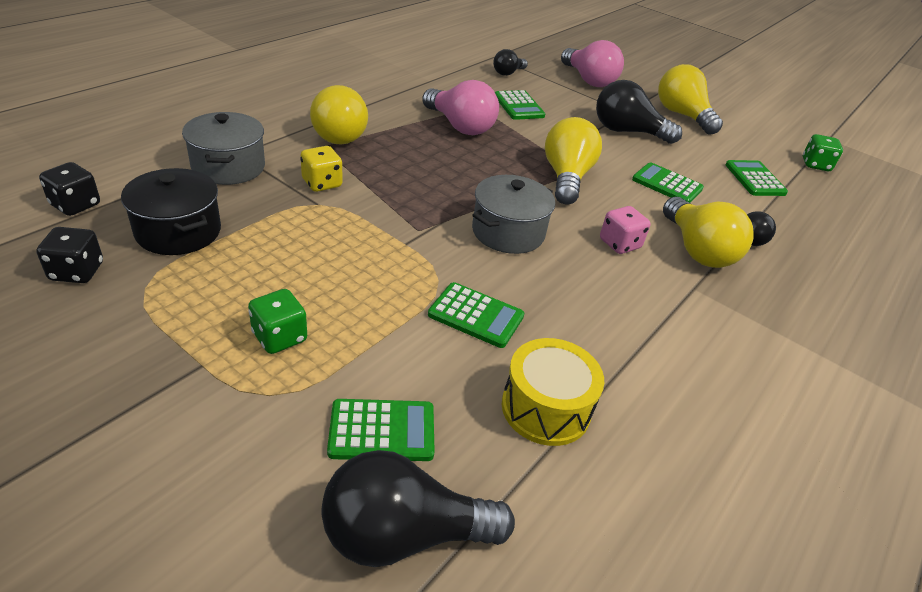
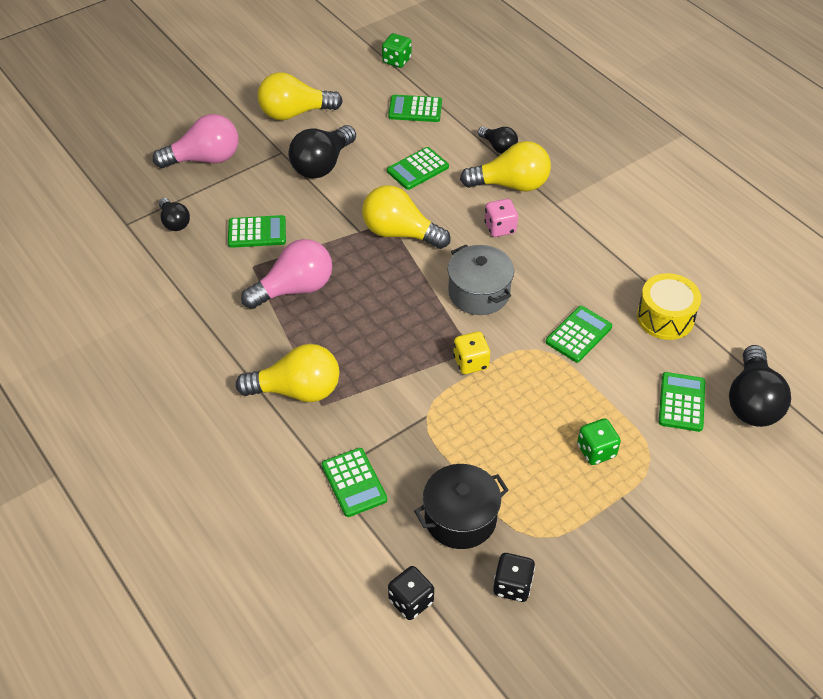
camera: 70 degrees left, 10 degrees up
grey pot [182,112,265,185] -> green calculator [322,448,387,517]
yellow dice [300,146,342,192] -> yellow dice moved to [453,332,490,374]

